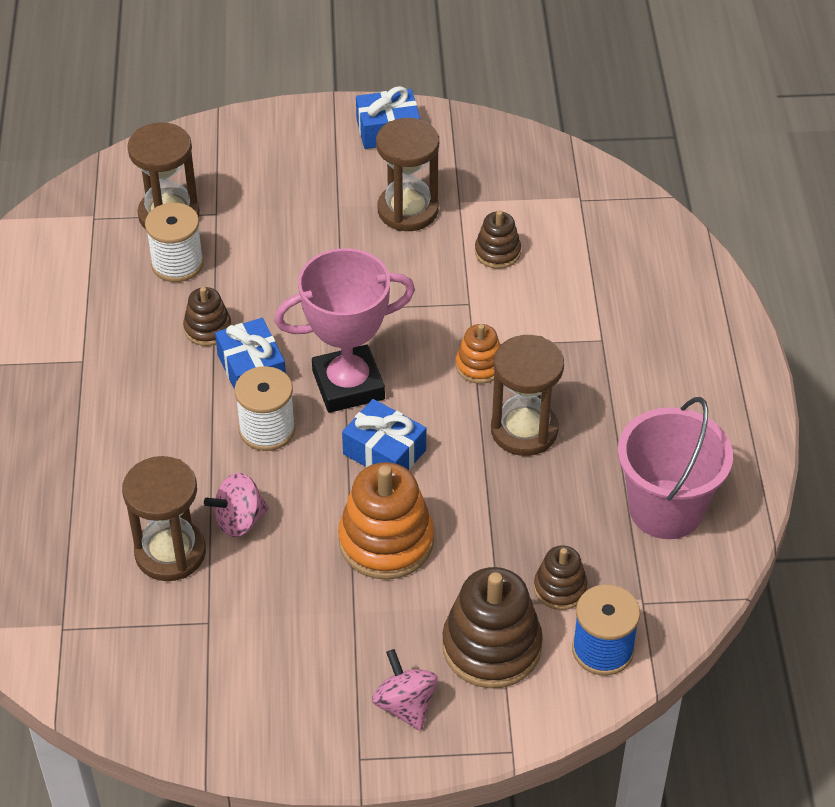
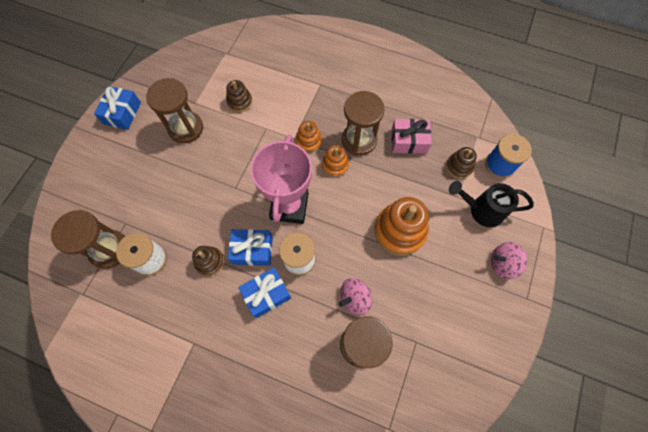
camera: 65 degrees left, 20 degrees up
pink spinning top [204,473,269,537] -> pink spinning top turned 60 degrees clockwise [339,278,372,315]
blue gift [342,399,426,470] -> blue gift moved to [238,267,291,318]
brown stacking toy [442,567,543,688] -> black watering can [449,181,534,227]
pink bucket [618,397,733,539] -> none
none -> orange stacking toy [322,145,349,177]
none -> pink gift [392,119,431,154]

